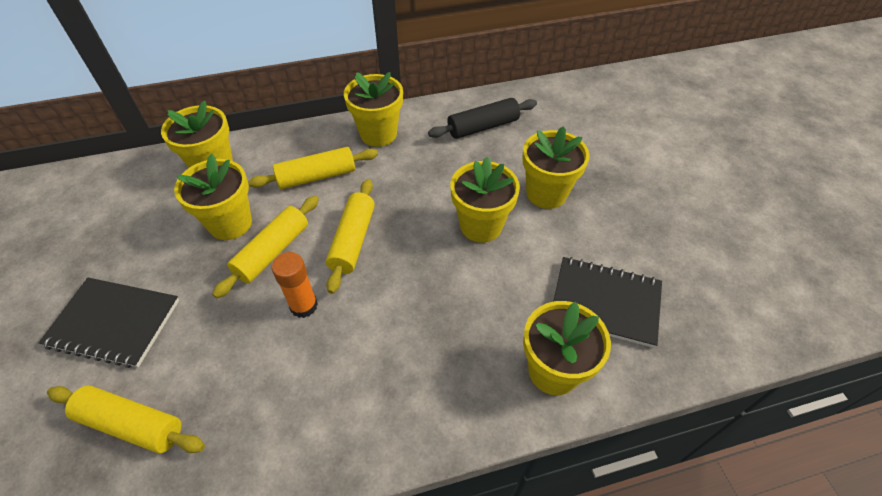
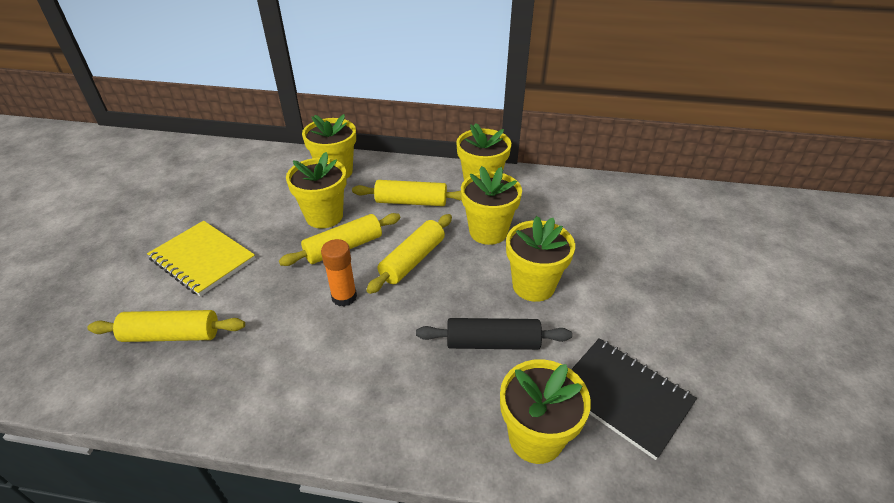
camera: 25 degrees right, 10 degrees down
black notebook [39,278,179,368] -> yellow notebook [147,221,255,296]
yellow rolling pin [47,386,205,454] -> yellow rolling pin turned 45 degrees counterclockwise [87,310,245,342]
black rolling pin [428,98,537,139] -> black rolling pin moved to [416,318,572,350]
yellow flower pot [522,126,590,209] -> yellow flower pot moved to [461,166,522,245]

